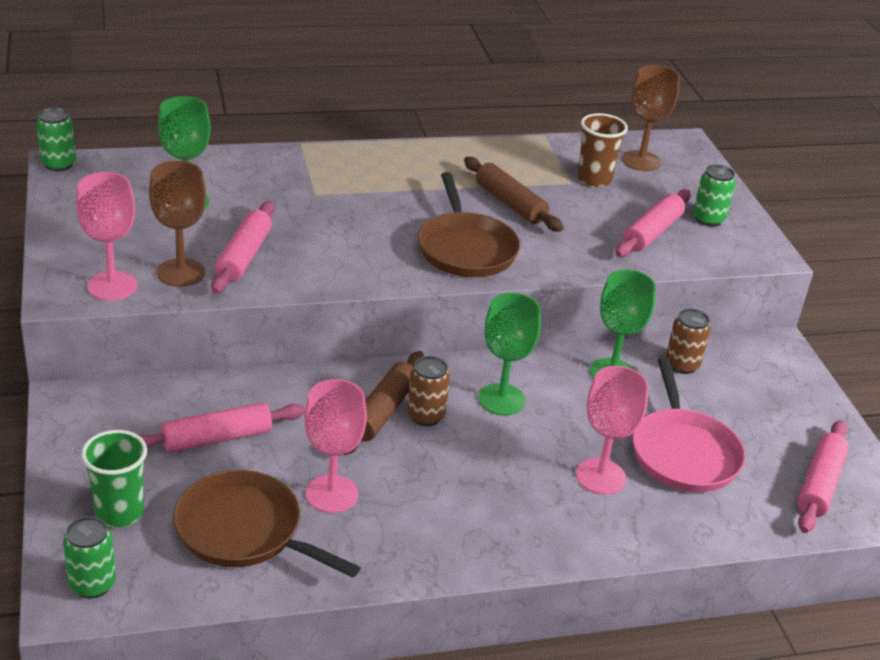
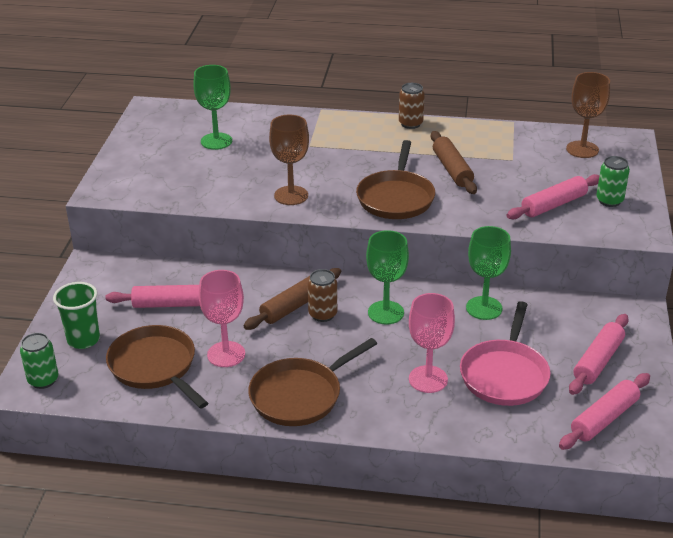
camera: 25 degrees right, 0 degrees up
green can [36,107,76,171] -> none
pink goblet [76,172,137,301] -> none
brown goblet [149,161,206,287] -> brown goblet moved to [269,115,309,205]
pink rolling pin [211,201,274,294] -> pink rolling pin moved to [569,314,629,395]
brown cup [577,113,628,188] -> none
brown can [666,309,710,374] -> brown can moved to [399,83,425,129]
none -> brown pan [248,338,377,426]

